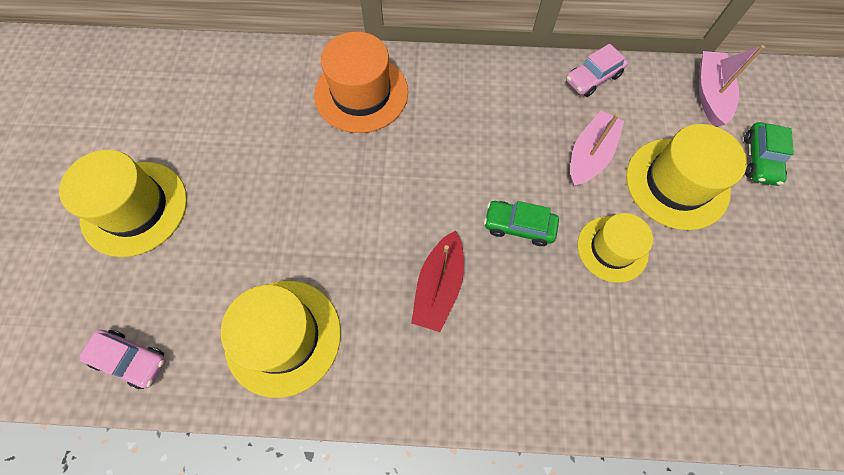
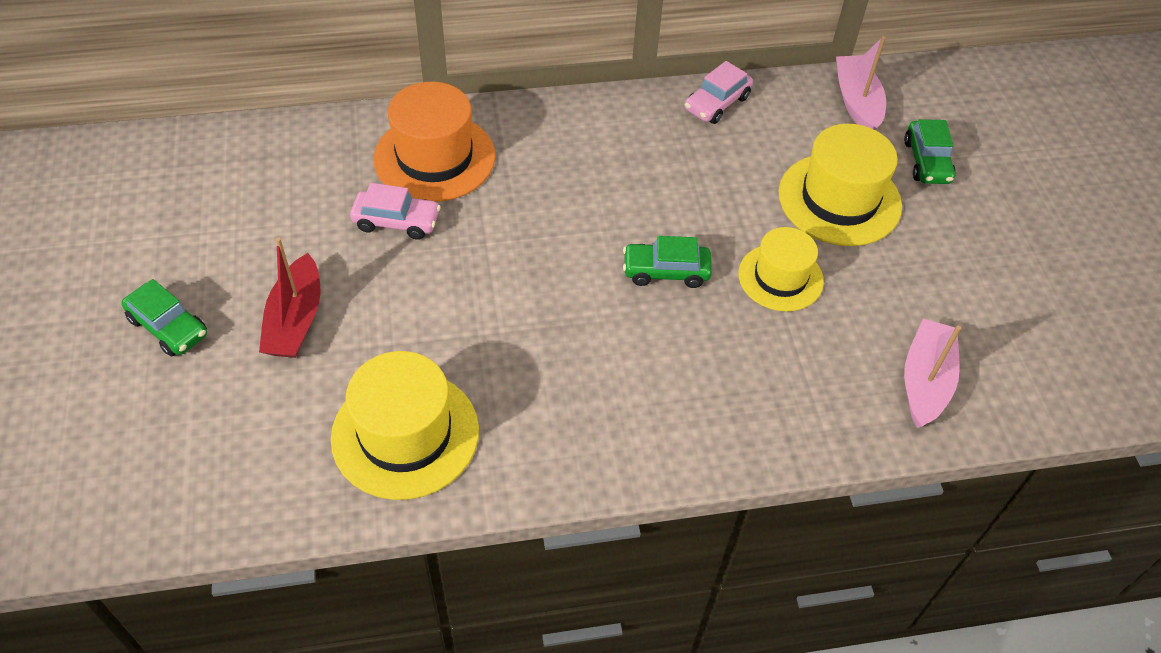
camera: 15 degrees left, 15 degrees down
yellow hat [59,150,187,257] -> green car [121,279,207,357]
pink car [80,330,166,389] -> pink car moved to [350,183,441,240]
red boat [411,230,464,332] -> red boat moved to [259,238,320,358]
pink boat [570,110,624,186] -> pink boat moved to [904,319,961,428]

